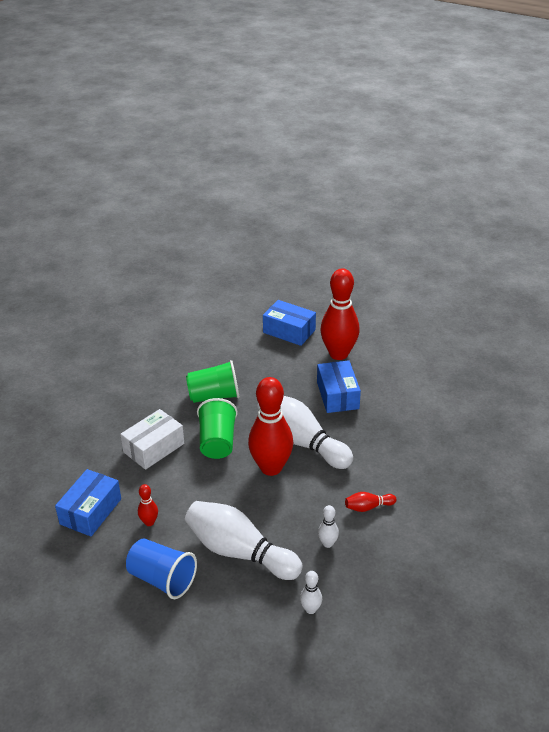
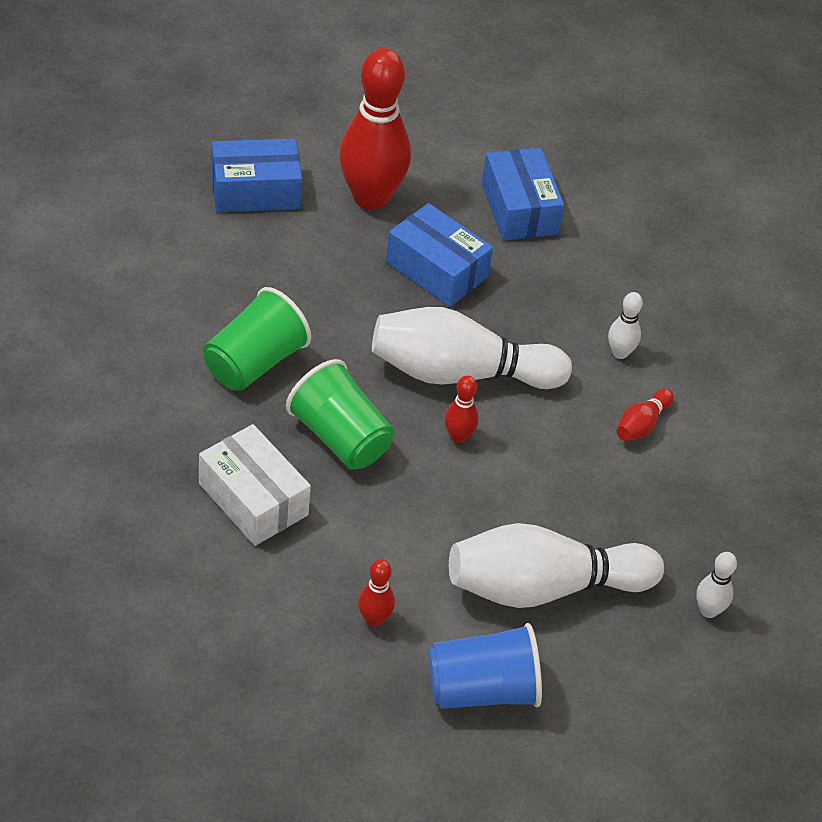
camera: 45 degrees left, 10 degrees up
blue box [55,469,121,537] -> blue box moved to [482,148,564,241]
white box [120,409,184,470] -> white box turned 45 degrees counterclockwise [199,424,311,546]
red bowling pin [248,377,293,476] -> red bowling pin [444,375,479,443], size x0.43
white bowling pin [318,505,339,548] -> white bowling pin moved to [608,292,643,359]

